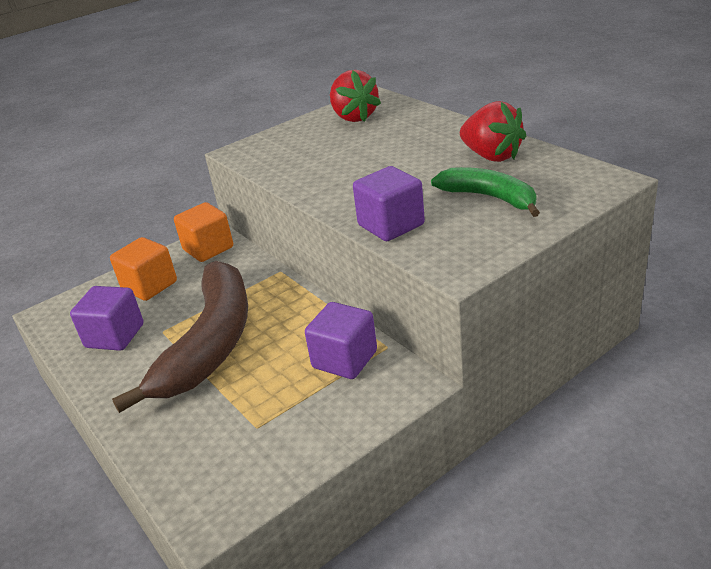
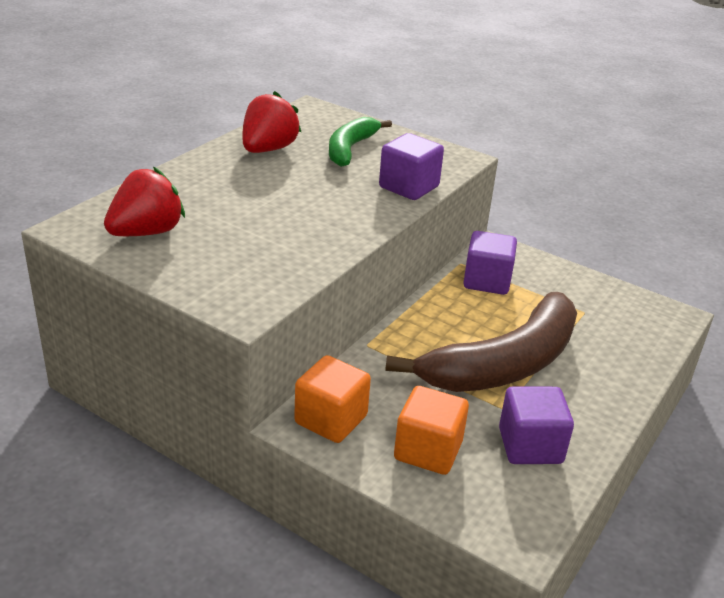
camera: 115 degrees left, 0 degrees up
brown banana [112,261,248,413] -> brown banana turned 150 degrees clockwise [385,292,577,392]

